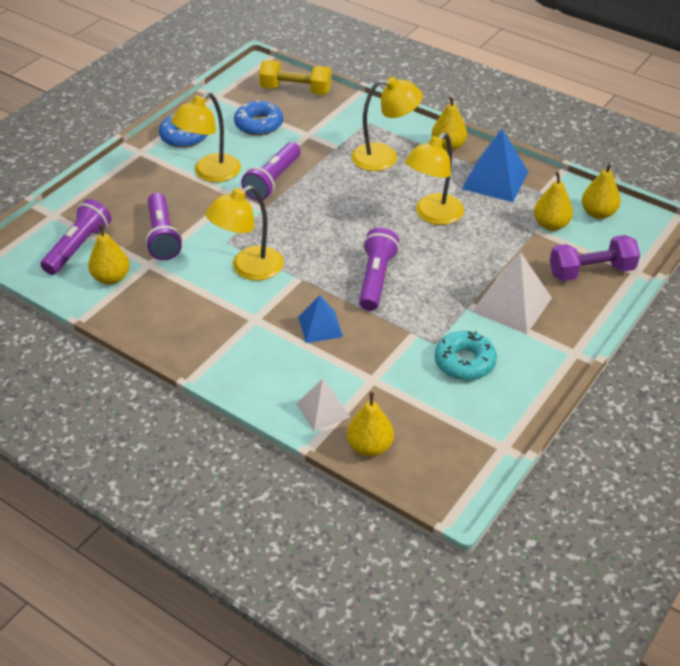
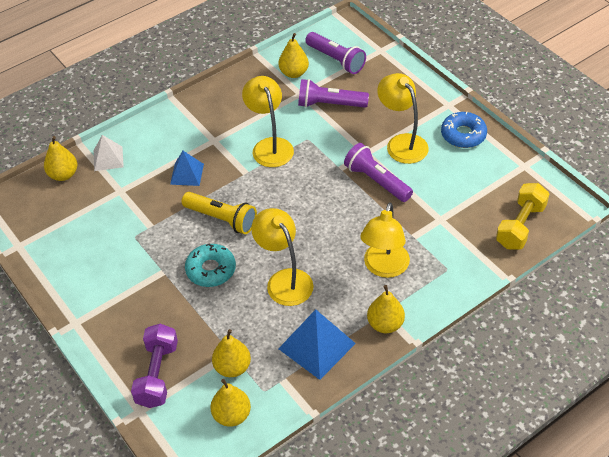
camera: 110 degrees right, 5 degrees up
blue donut [234,100,283,136] -> none
purple flashlight [359,228,399,311] -> yellow flashlight [182,192,257,234]
turquoise donut [435,331,497,381] -> turquoise donut moved to [185,243,236,287]
white pyramid [472,252,552,334] -> none

